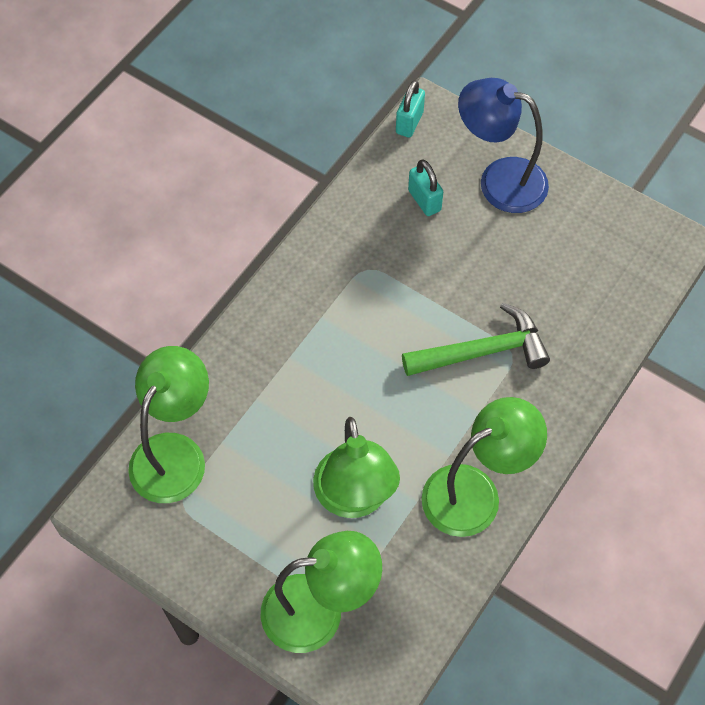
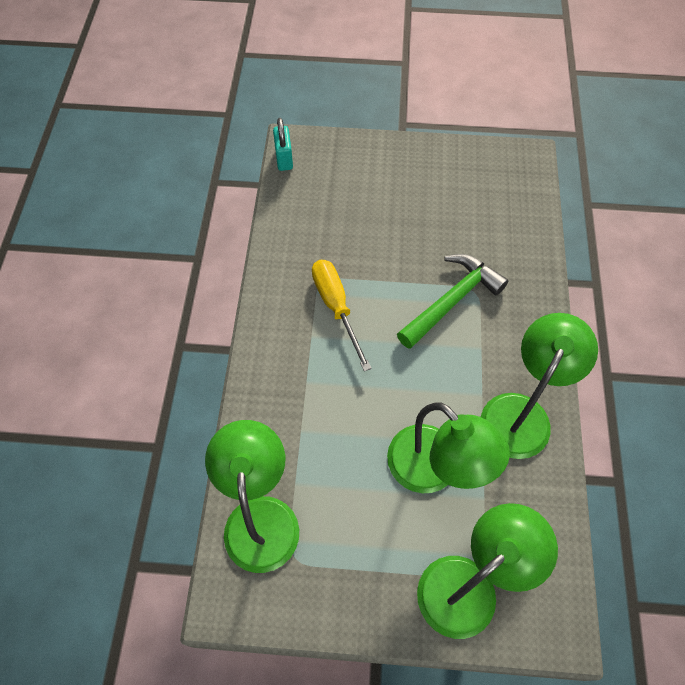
camera: 30 degrees left, 0 degrees up
turquoise padlock [408,159,443,216] -> none
blue lamp [458,78,549,213] -> none
none -> yellow screwdriver [312,260,372,371]

